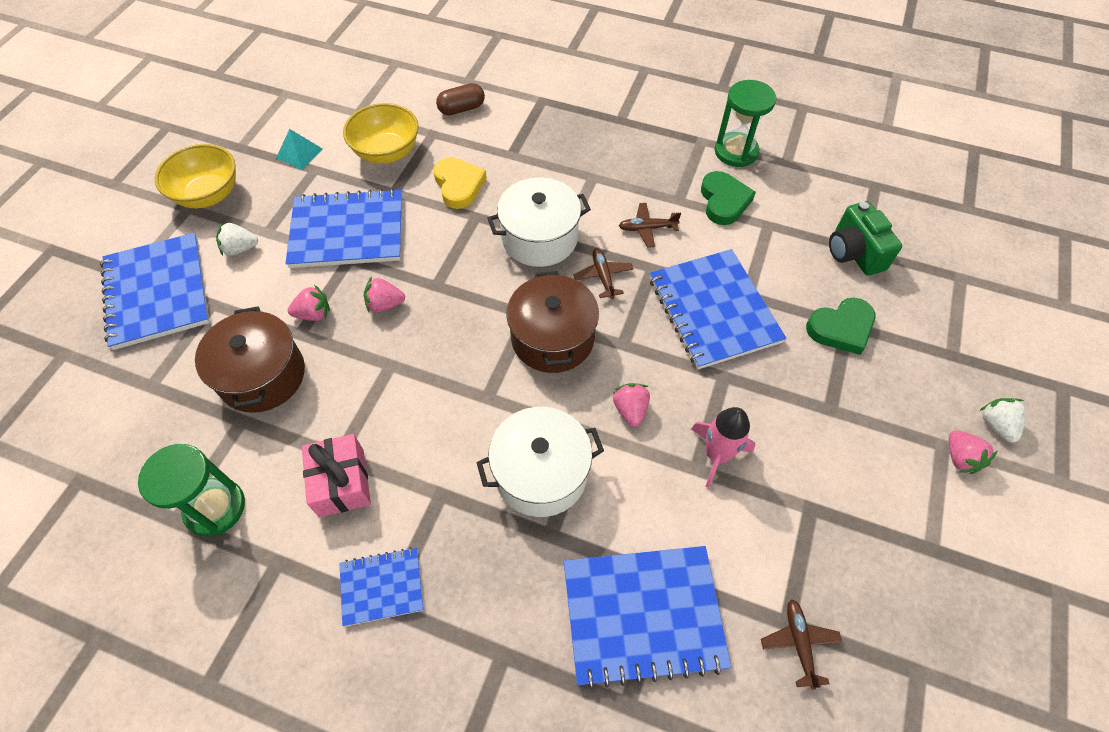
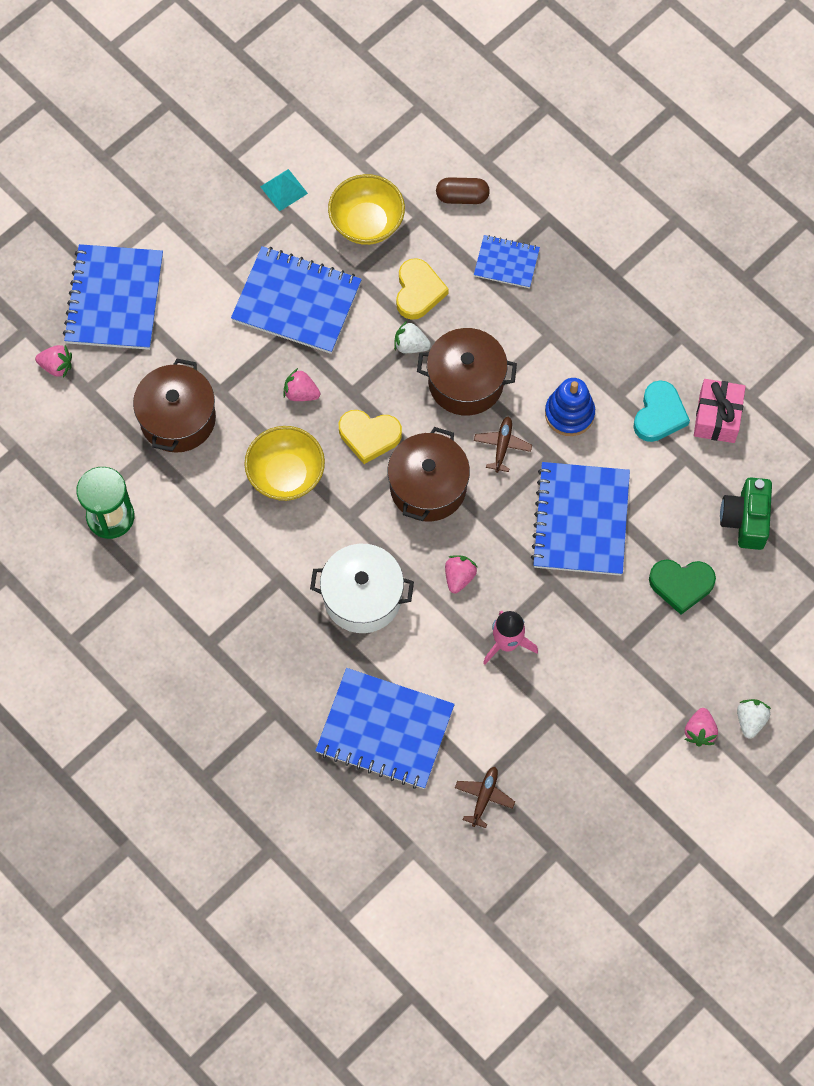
camera: 25 degrees right, 10 degrees up
yellow bowl [154,144,236,208] -> yellow bowl moved to [244,426,325,501]
white strawberry [216,222,258,256] -> white strawberry moved to [394,321,431,353]
pink strawberry [288,285,330,321] -> pink strawberry moved to [35,345,72,378]
pink gift [302,434,371,517] -> pink gift moved to [694,379,746,443]
blue notebook [340,547,424,627] -> blue notebook moved to [474,235,540,288]
white pot [487,177,591,267] -> brown pot [417,328,517,416]
brown plane [619,203,681,247] -> blue stacking toy [545,378,595,436]
green heart [701,171,756,225] -> turquoise heart [633,380,690,442]
green hourglass [715,80,776,167] -> none
none -> yellow heart [339,410,402,464]

